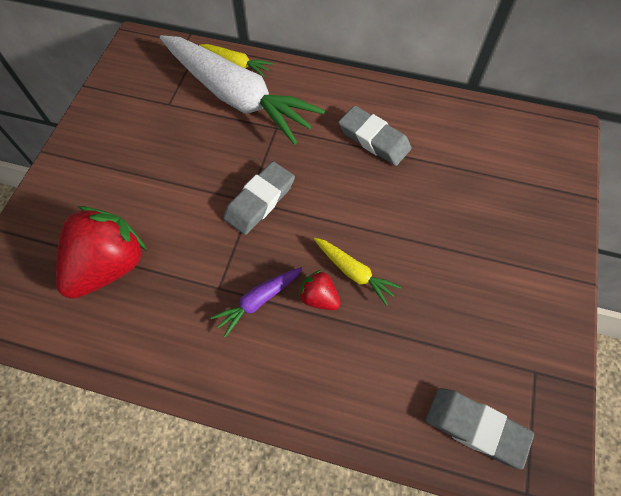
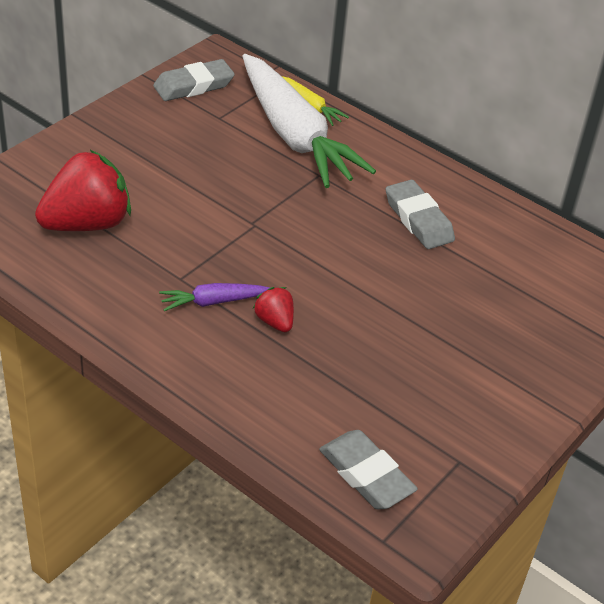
camera: 20 degrees right, 20 degrees down
grey eraser [223,161,295,235] -> grey eraser moved to [153,59,235,101]
yellow carrot [314,238,401,306] -> none

